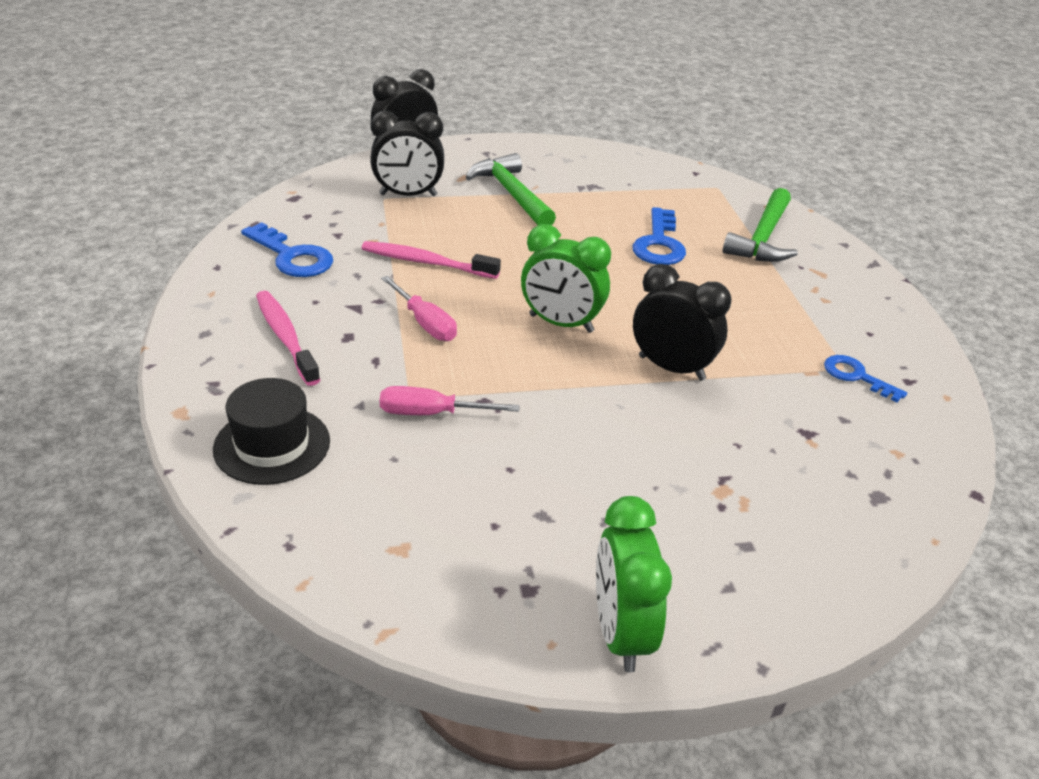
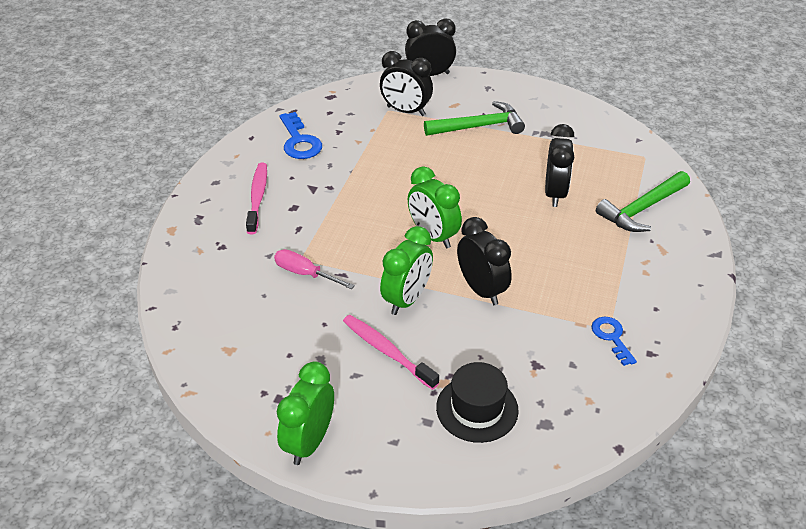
camera: 30 degrees right, 5 degrees up
black hat [213,378,330,485] -> black hat moved to [436,362,519,443]
pink toothbrush [362,241,501,279] -> pink toothbrush moved to [343,315,439,390]
pink screwdriver [381,276,457,341] -> none
green hammer [465,153,556,225] -> green hammer turned 75 degrees clockwise [424,101,525,136]
blue key [633,207,686,265] -> black clock [545,124,574,207]
none -> green clock [380,226,433,315]

